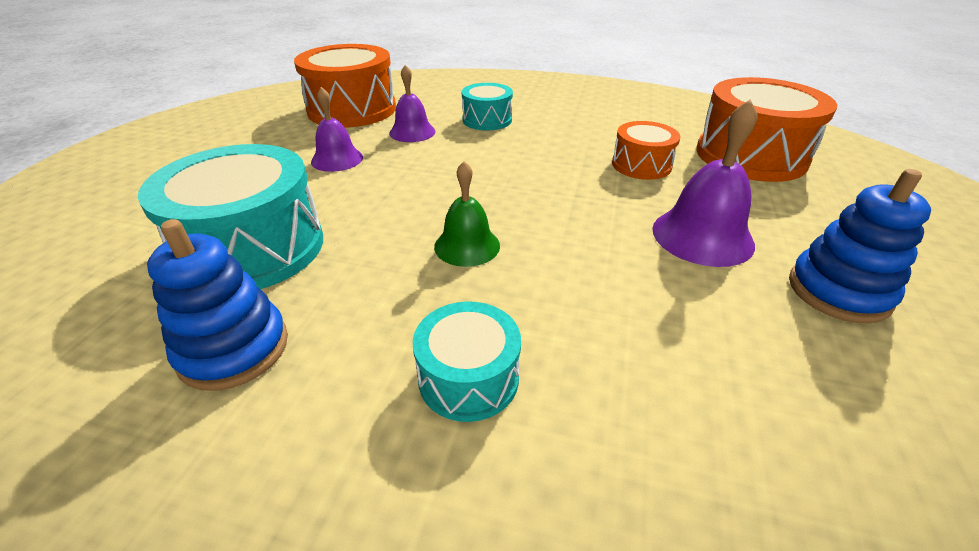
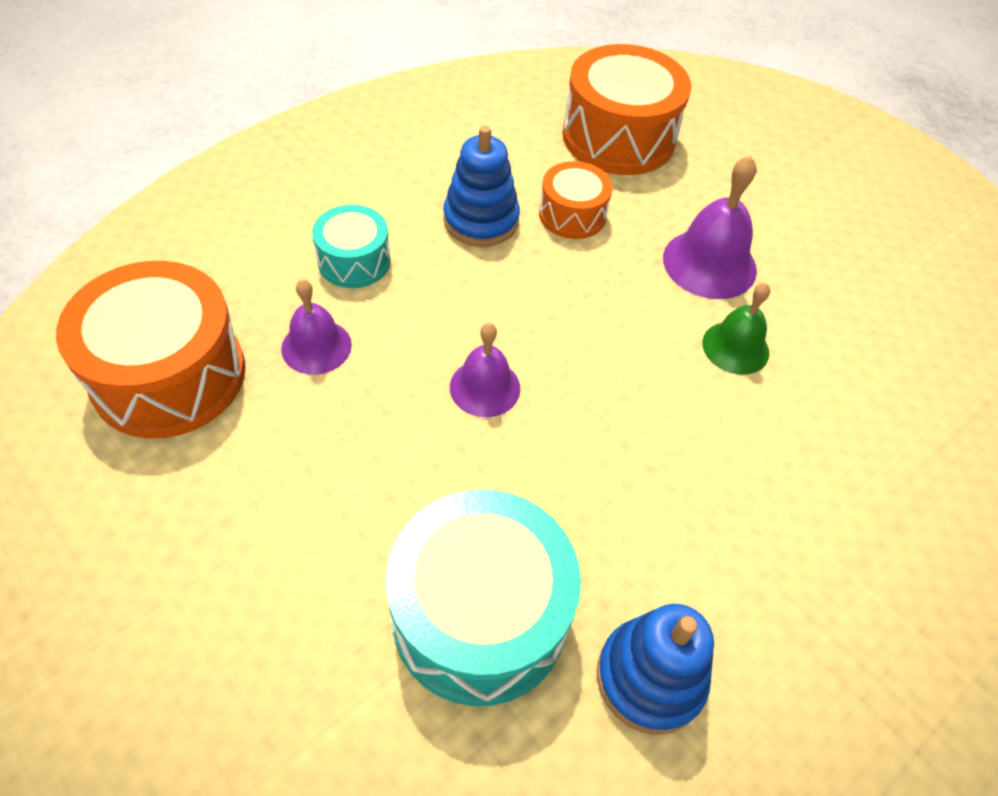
camera: 60 degrees left, 15 degrees up
purple bell [311,87,363,172] -> purple bell moved to [450,323,520,417]
turquoise drum [413,301,521,422] -> none
green bell [434,161,500,267] -> green bell moved to [702,283,770,375]
blue stacking toy [789,169,931,323] -> blue stacking toy moved to [443,126,520,247]

